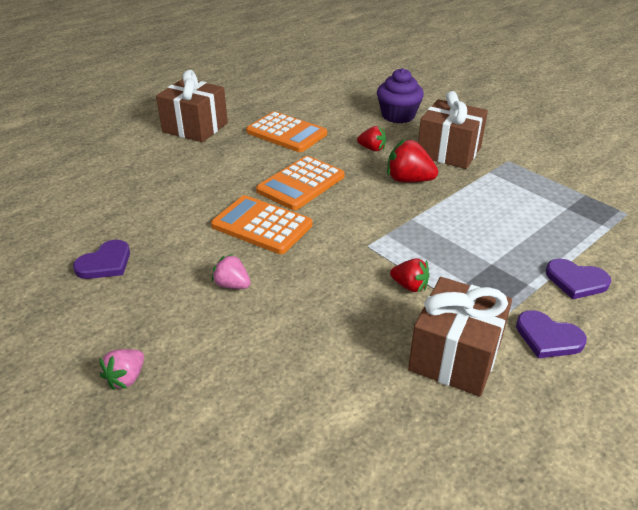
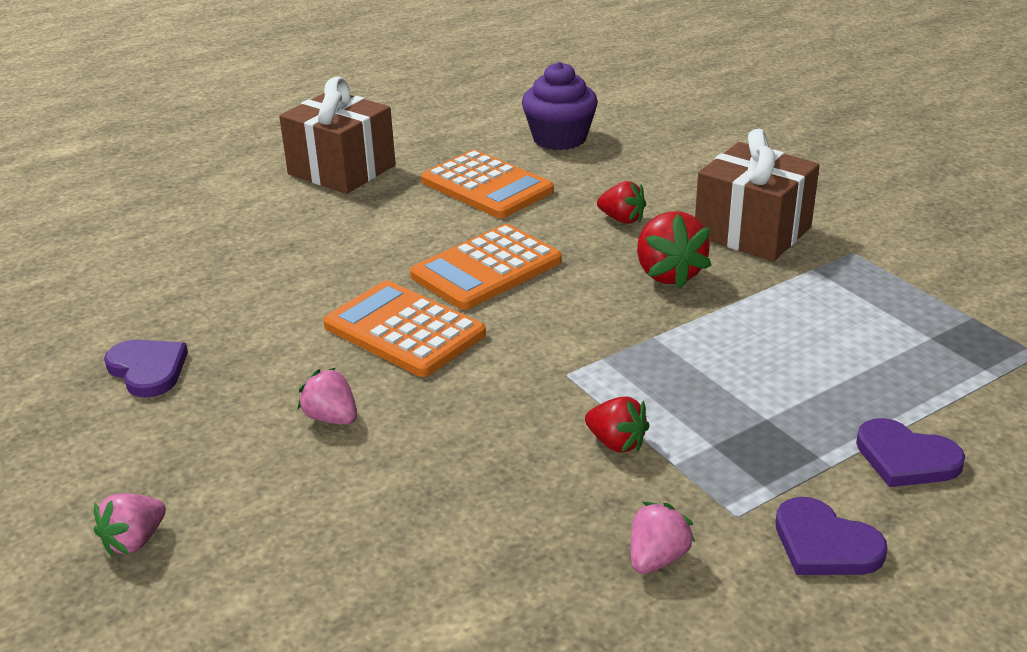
camera: 10 degrees right, 5 degrees down
purple heart [73,240,130,279] -> purple heart turned 90 degrees counterclockwise [104,340,188,398]
purple cupcake [377,68,424,123] -> purple cupcake moved to [522,62,598,150]
red strawberry [387,139,438,182] -> red strawberry turned 135 degrees counterclockwise [637,211,712,289]
brown gift [408,277,512,396] -> pink strawberry [631,502,695,574]

